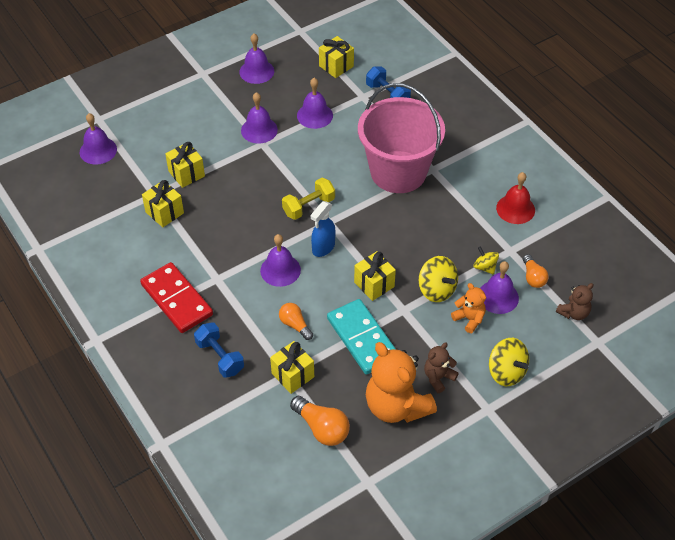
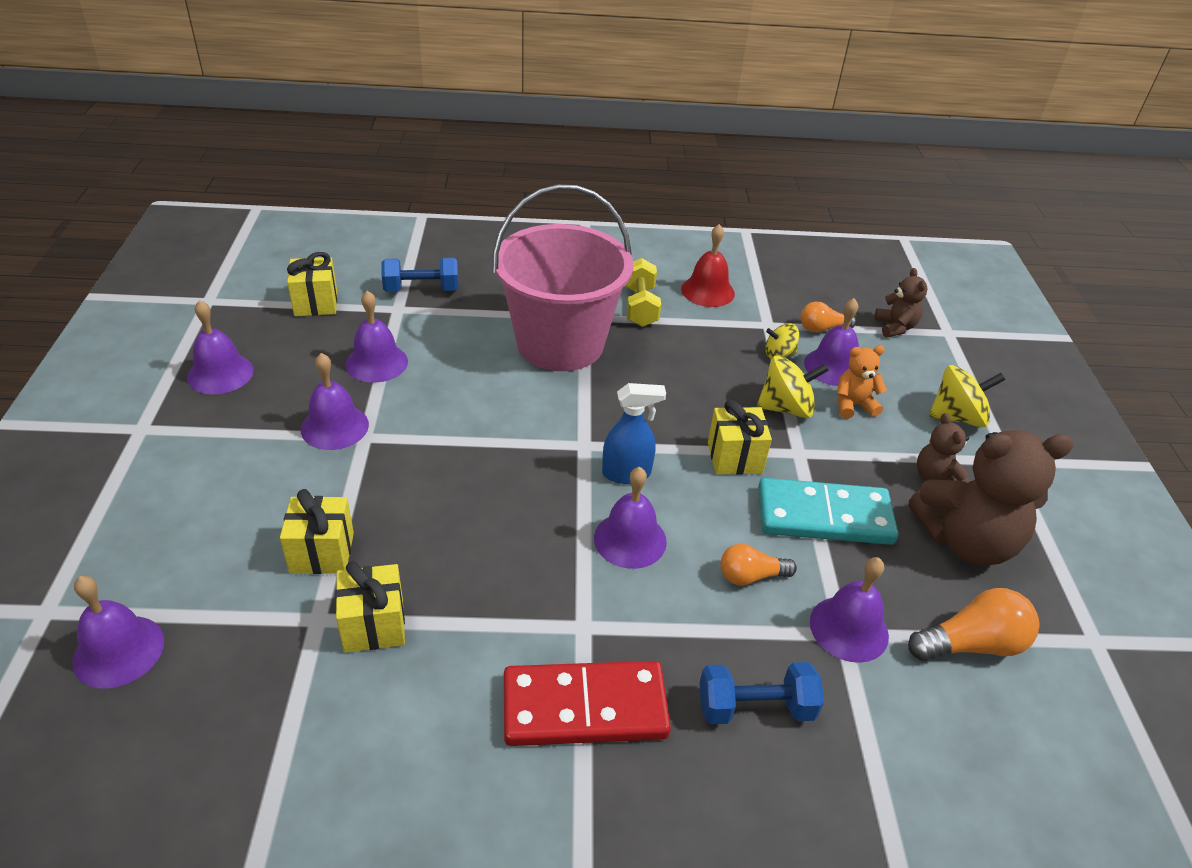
camera: 60 degrees left, 10 degrees down
yellow gift [270,341,314,394] -> purple bell [810,557,889,663]
yellow dumbbell [282,178,335,220] -> yellow dumbbell moved to [625,258,661,327]
blue spray bottle [310,201,336,257] -> blue spray bottle turned 75 degrees counterclockwise [602,383,666,484]
orange teddy bear [366,342,437,423] -> brown teddy bear [909,430,1074,565]
orange light bulb [523,254,548,288] -> orange light bulb turned 150 degrees clockwise [800,302,856,333]

